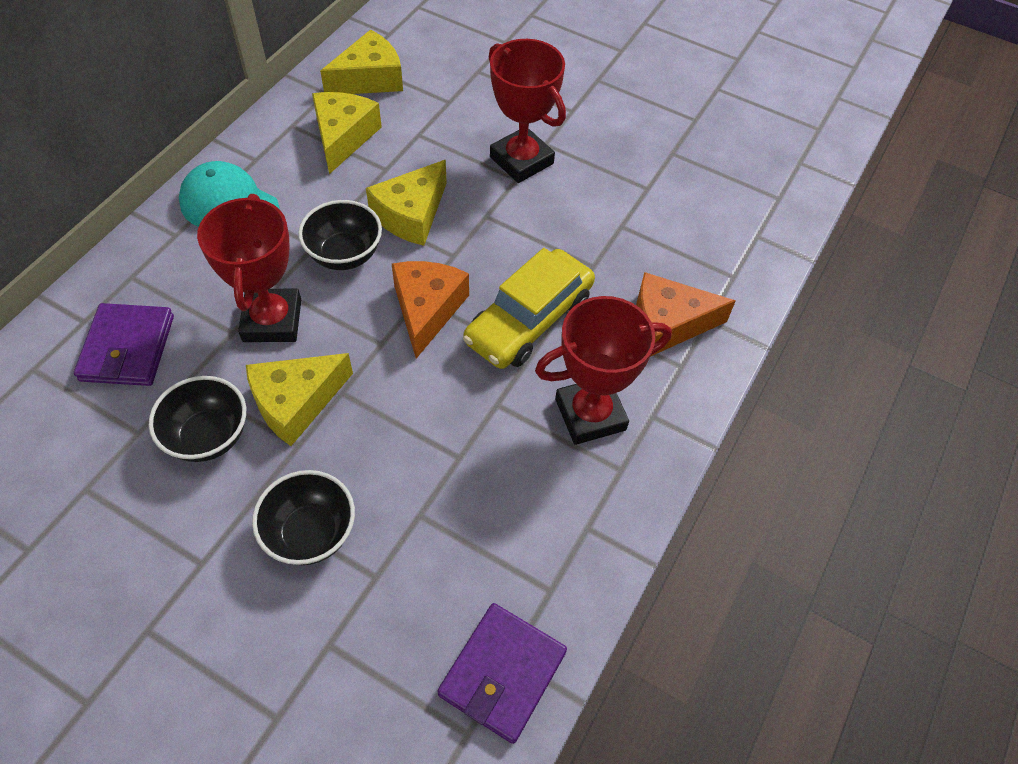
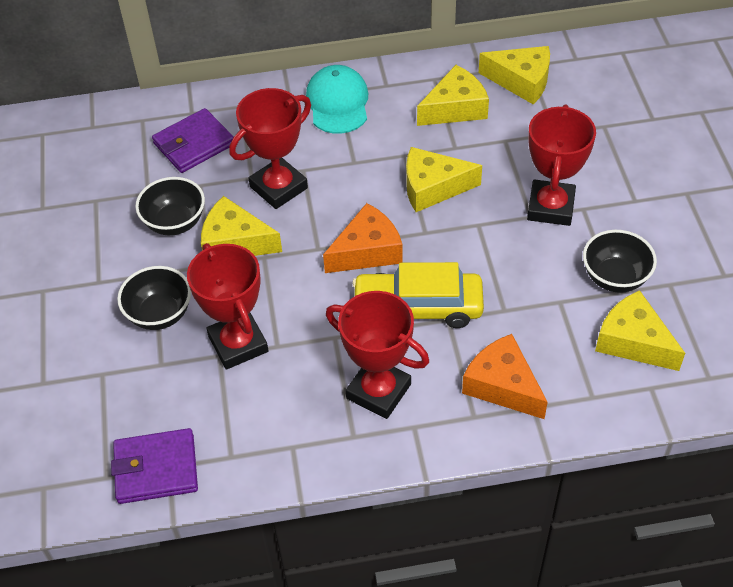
camera: 55 degrees right, 5 degrees down
black bowl [298,200,382,270] -> black bowl moved to [583,230,657,293]
none -> red trophy [187,243,268,370]
none -> yellow cheese [595,290,685,371]

